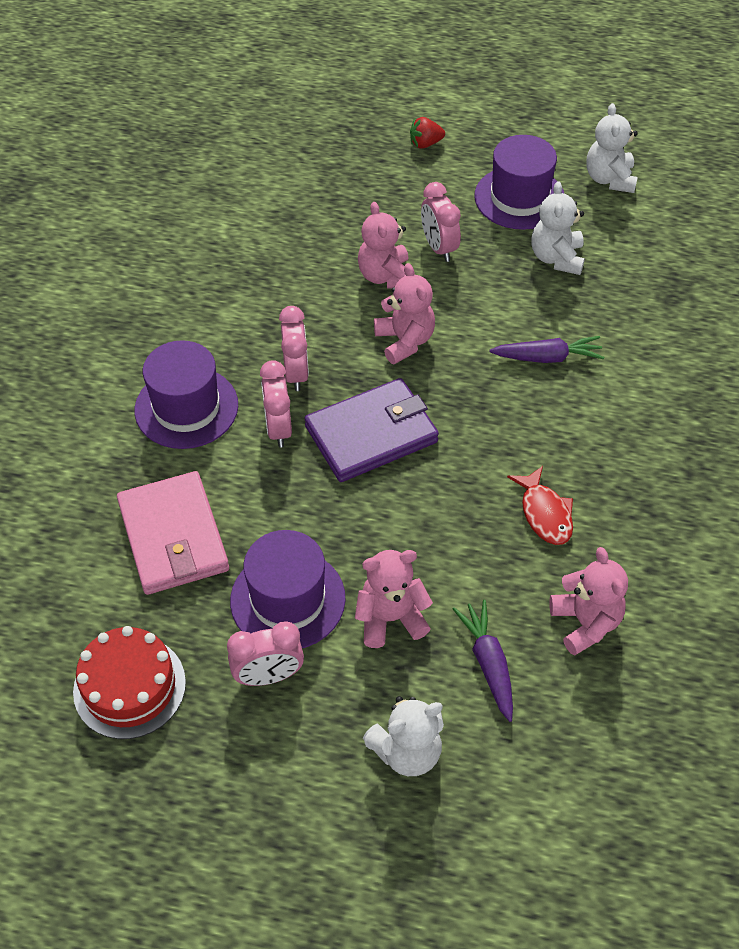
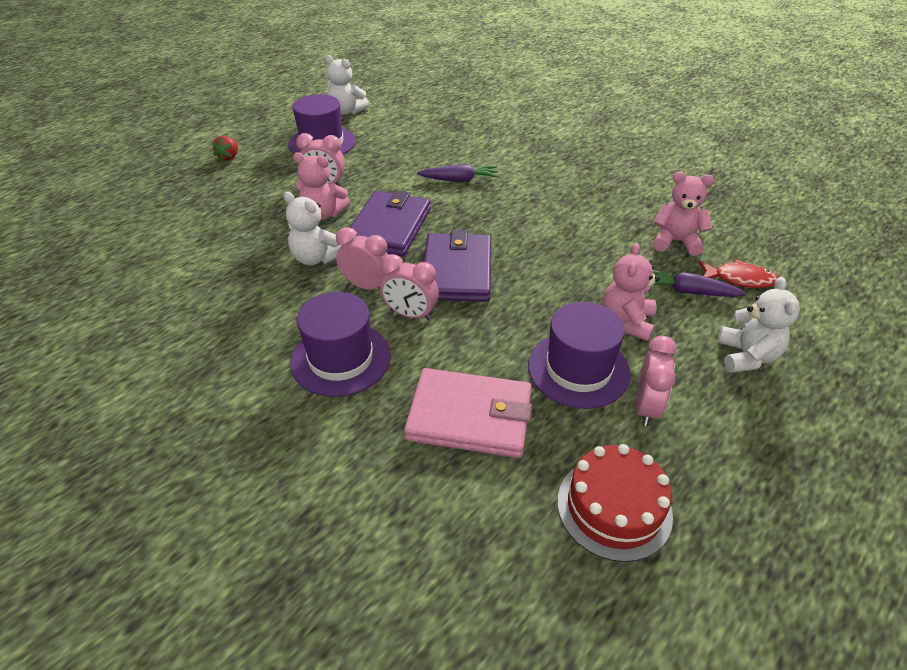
camera: 60 degrees left, 10 degrees down
pink teddy bear [374,263,435,364] -> purple wallet [350,190,430,256]
purple carrot [489,336,604,363] -> purple carrot turned 60 degrees clockwise [417,164,500,182]
red fish [507,466,573,545] -> red fish moved to [698,259,778,288]
white teddy bear [531,181,585,275] -> white teddy bear moved to [284,192,343,265]

